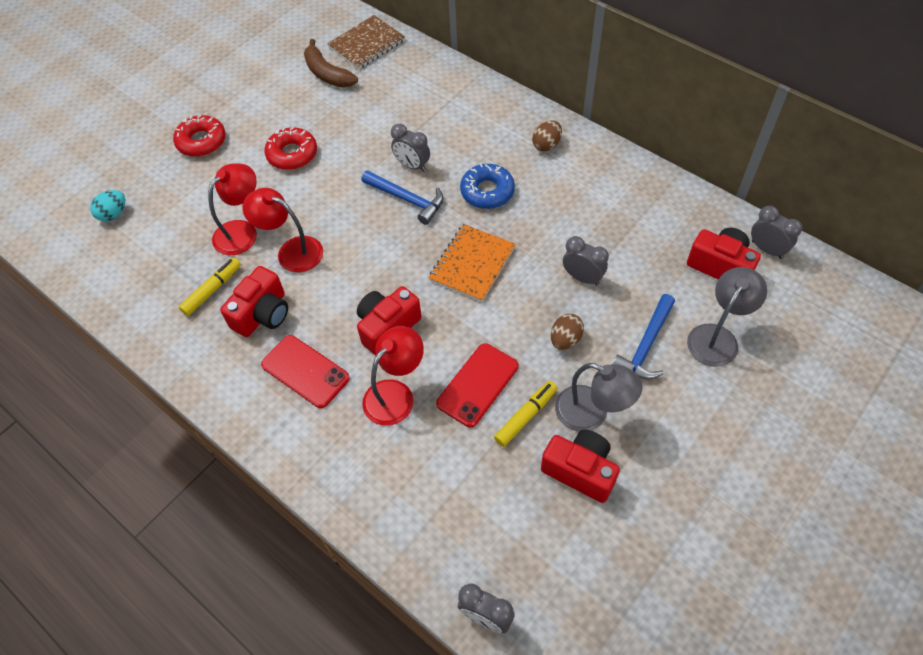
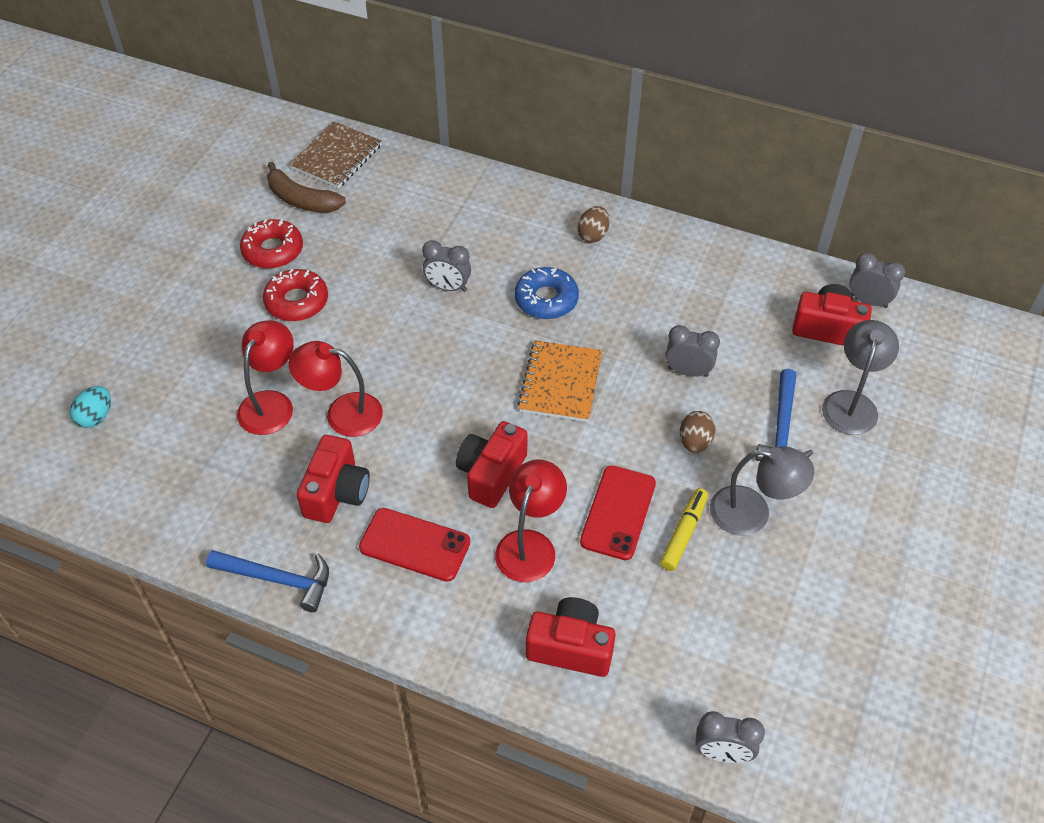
camera: 20 degrees left, 5 degrees down
red donut [173,115,226,157] -> red donut moved to [240,219,303,269]
yellow marker [179,258,241,316] -> none
blue hammer [361,170,443,225] -> blue hammer moved to [206,550,329,612]
red camera [541,429,620,503] -> red camera moved to [526,597,616,677]

